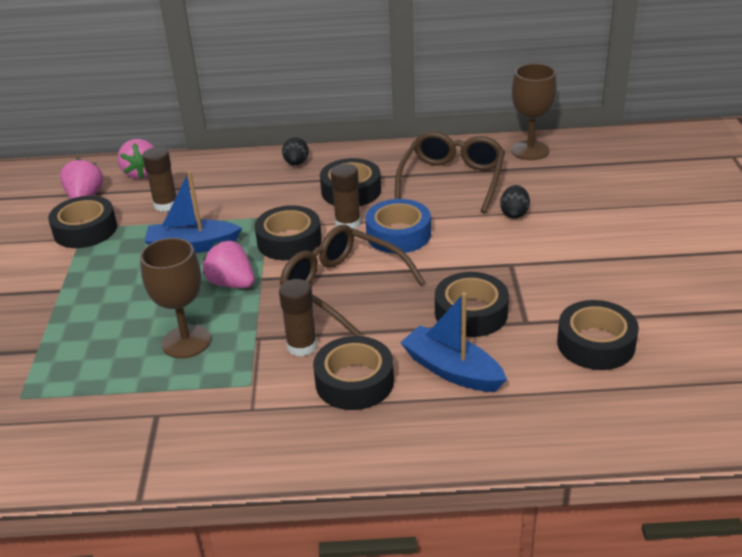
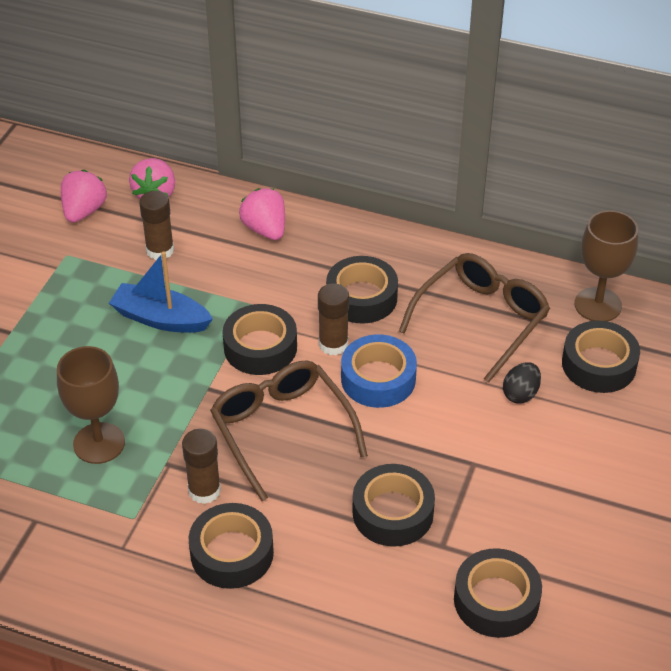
camera: 20 degrees right, 10 degrees up
black tape [48,196,117,248] -> black tape moved to [562,321,640,393]
pink strawberry [203,241,255,288] -> pink strawberry moved to [239,188,285,240]
black egg [282,137,309,165] -> none
blue boat [400,292,507,392] -> none

